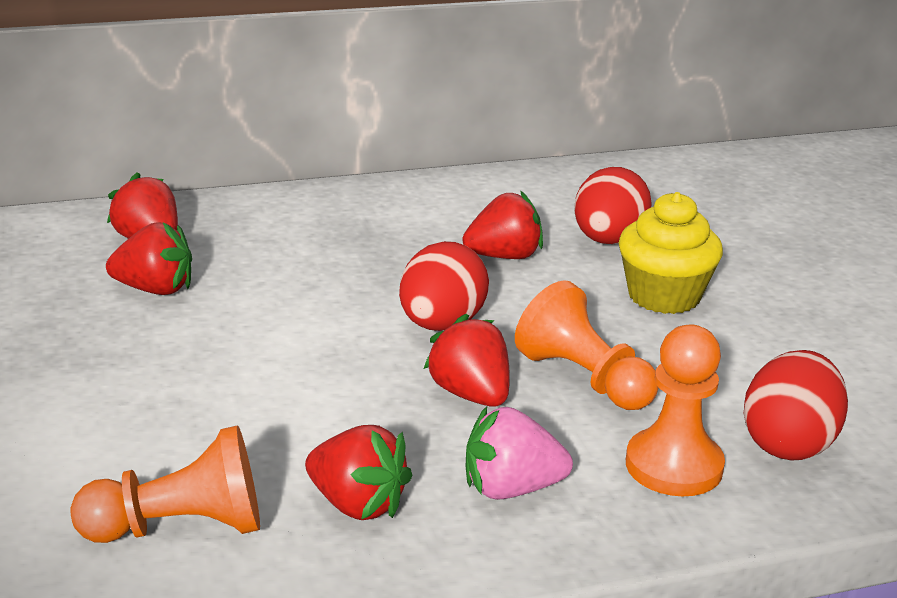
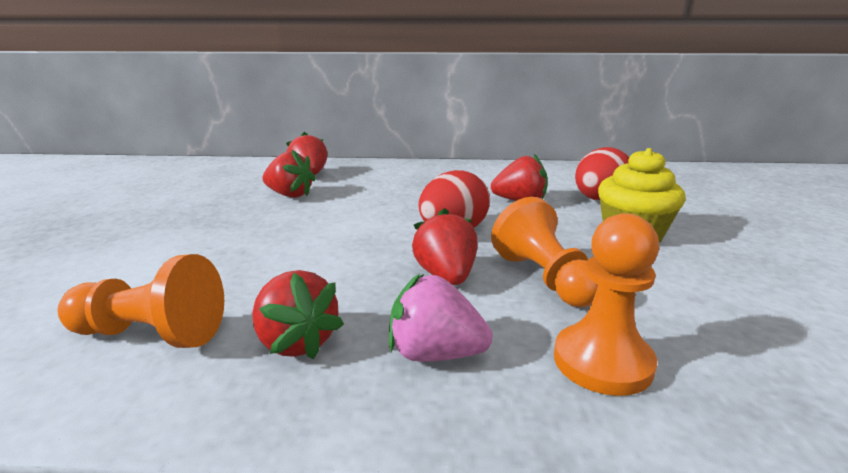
camera: 20 degrees right, 5 degrees down
red egg [744,350,848,461] -> none

